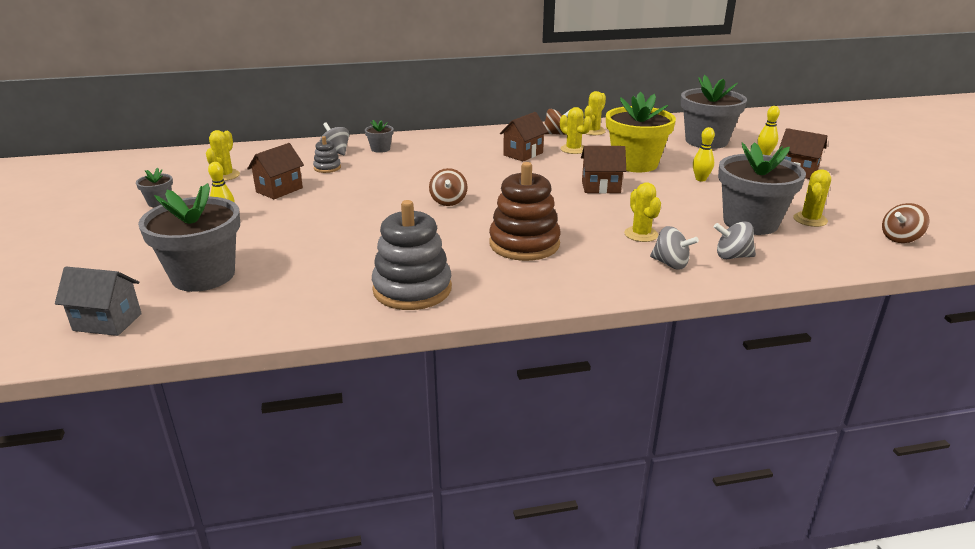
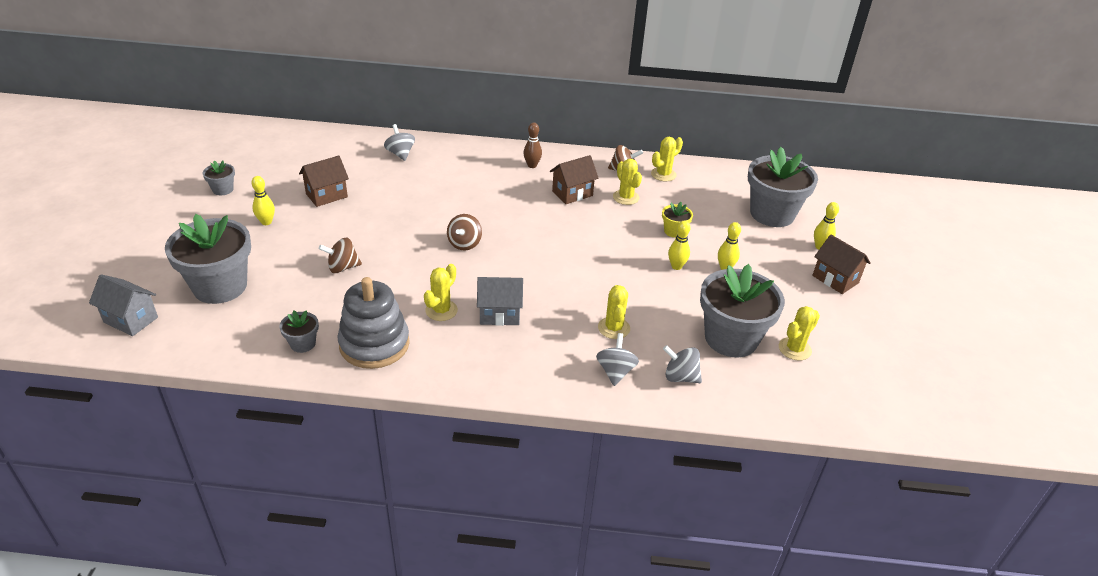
camera: 15 degrees right, 10 degrees up
yellow cactus [206,130,240,181] -> yellow cactus moved to [424,264,458,321]
grey stacking toy [313,136,341,173] -> none
grey flower pot [365,120,394,153] -> grey flower pot moved to [279,310,319,353]
brown stacking toy [489,162,560,261] -> grey house [477,277,523,326]
brown house [581,146,626,194] -> none
yellow flower pot [606,92,676,172] -> yellow flower pot [662,202,693,238], size x0.45
grey spinning top [650,226,699,270] -> grey spinning top turned 135 degrees counterclockwise [596,333,639,386]
brown spinning top [882,203,929,243] -> brown spinning top moved to [319,238,362,273]
none -> brown bowling pin [523,122,542,168]
none -> yellow bowling pin [668,220,691,270]

